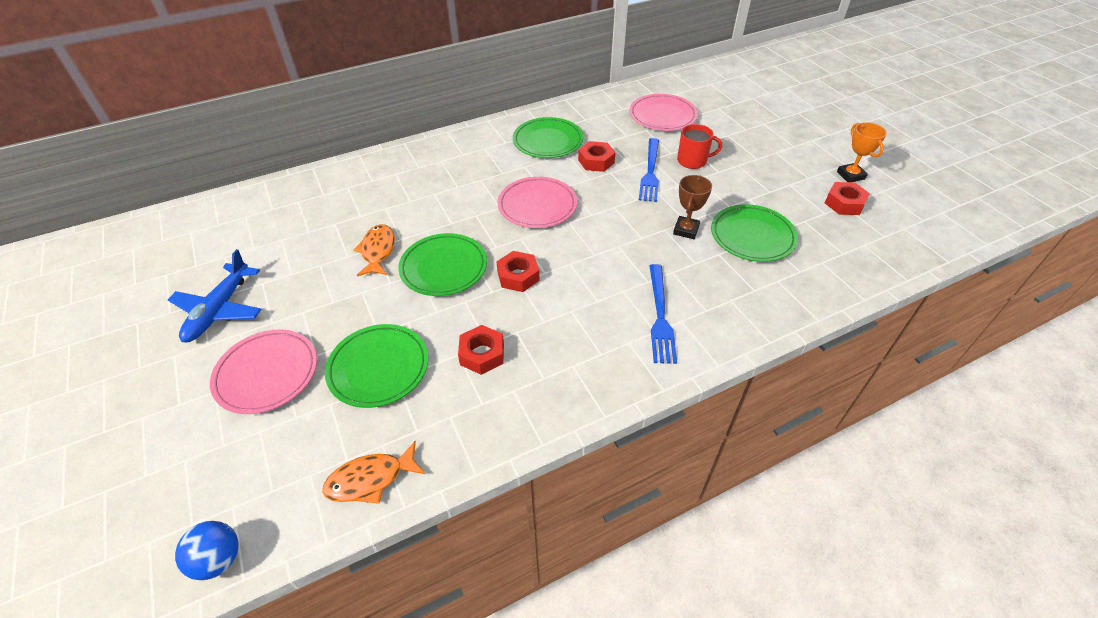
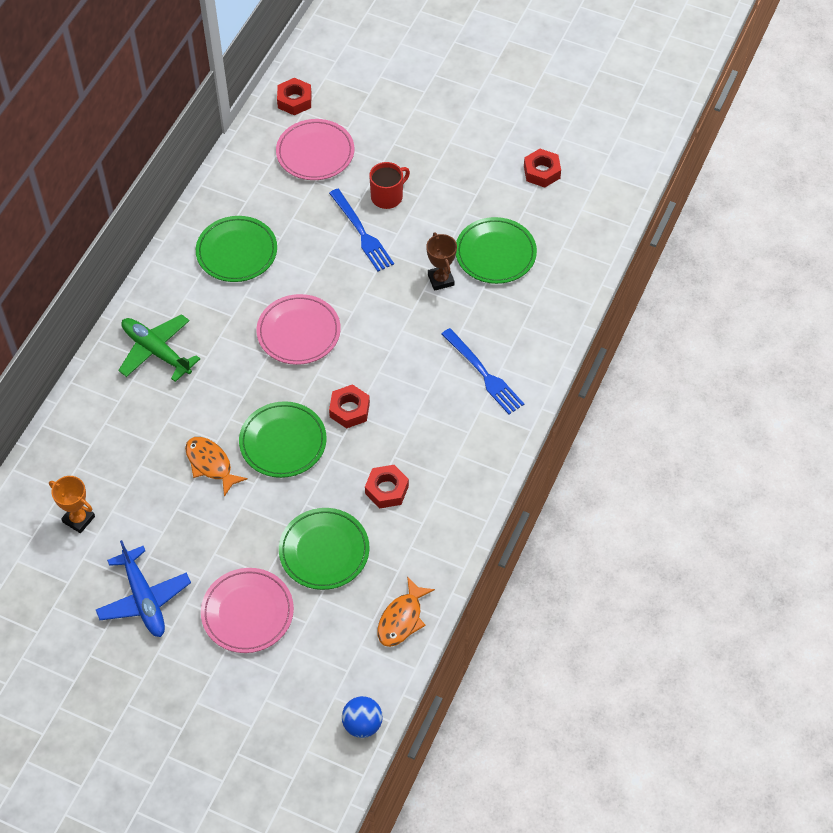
camera: 40 degrees left, 10 degrees up
red nut [578,141,616,172] -> red nut moved to [277,78,312,115]
orange trophy [837,122,887,182] -> orange trophy moved to [49,476,95,533]
none -> green plane [118,314,200,382]

